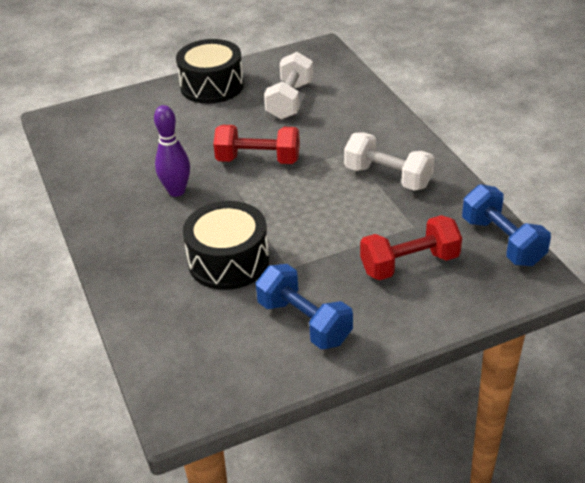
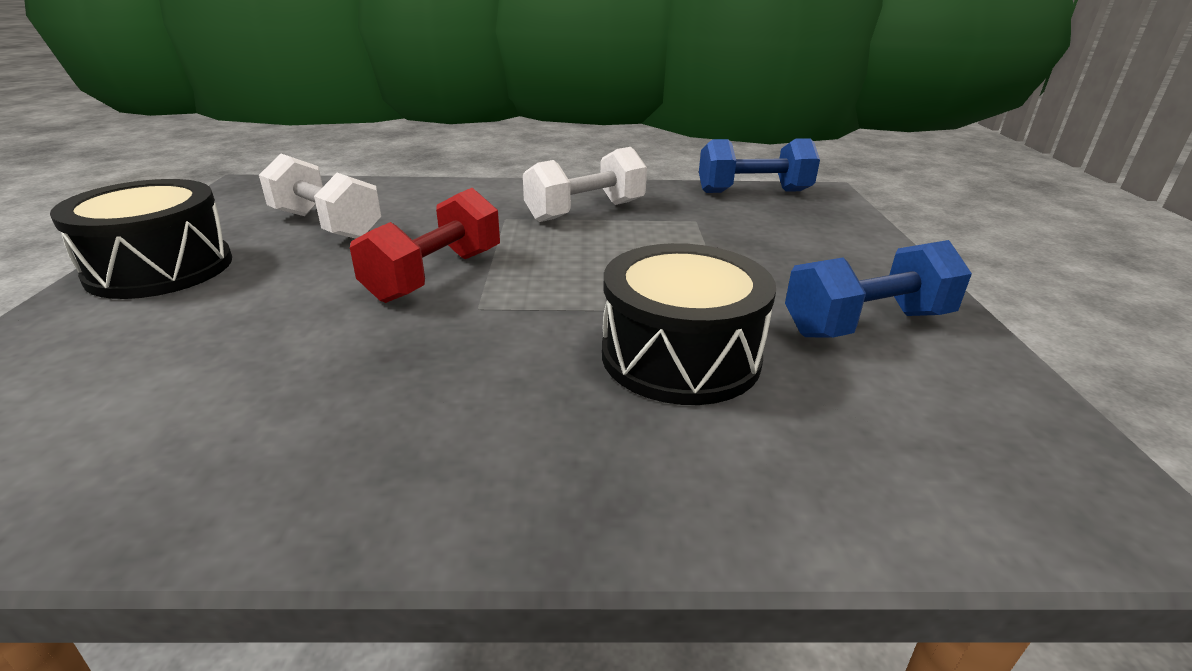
camera: 70 degrees left, 10 degrees down
purple bowling pin [154,105,190,197] -> none
red dumbbell [360,215,462,280] -> none

